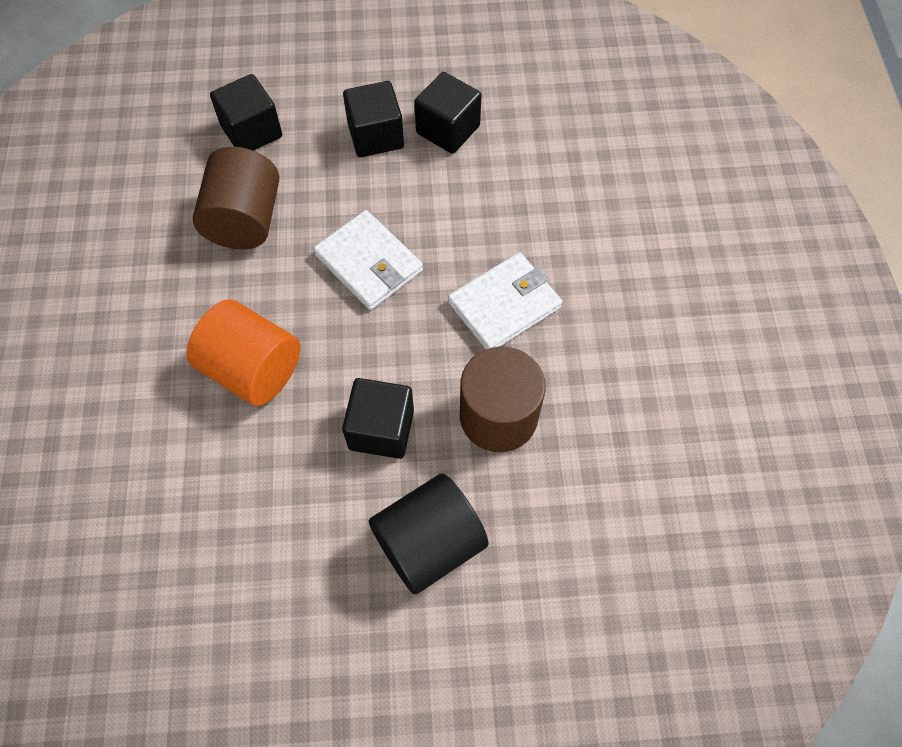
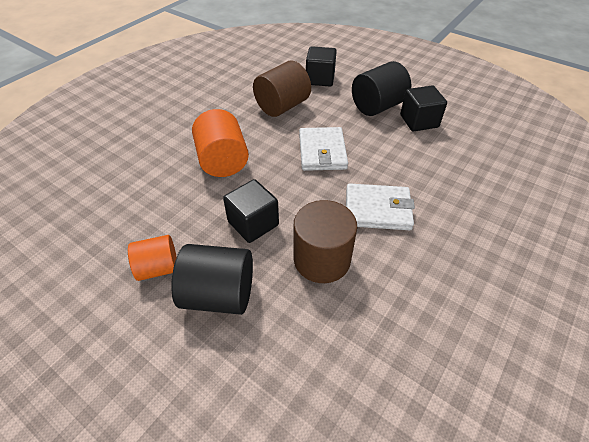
camera: 40 degrees right, 15 degrees down
black cube [343,81,404,157] -> black cylinder [352,61,411,116]
none -> orange cylinder [128,235,177,281]

